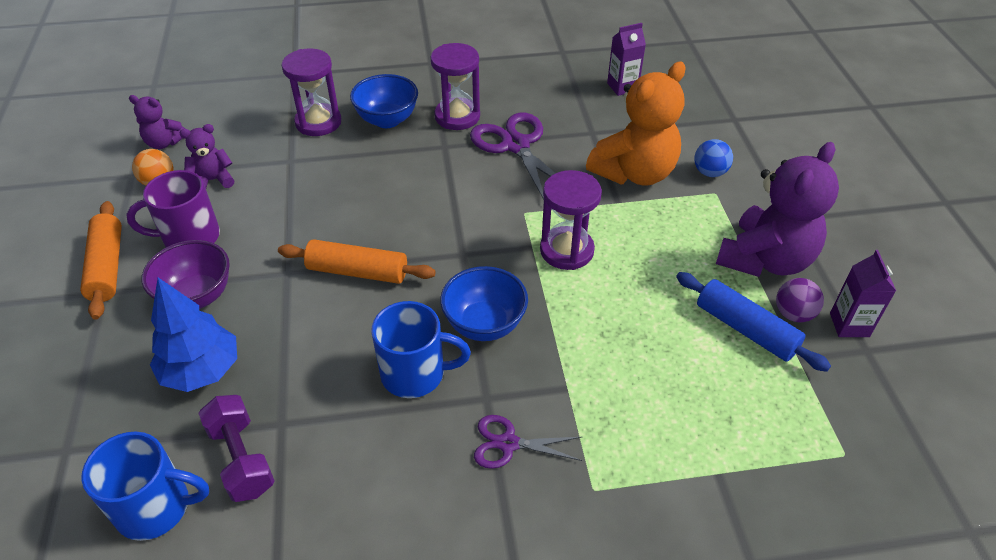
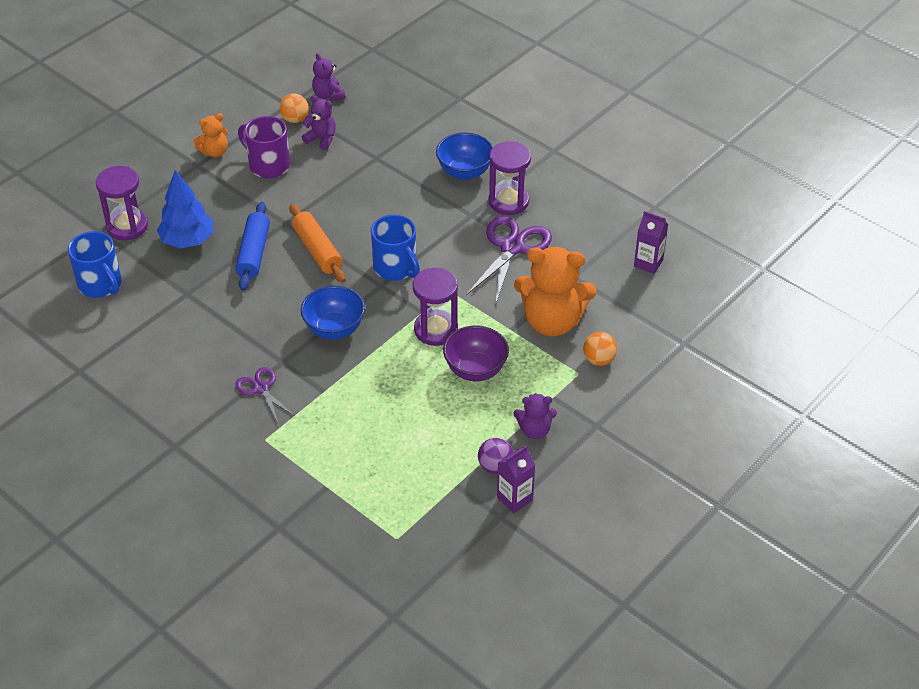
camera: 50 degrees right, 0 degrees up
orange rolling pin [80,201,122,320] -> orange teddy bear [193,113,228,157]
purple bowl [142,240,230,309] -> purple bowl moved to [443,326,509,381]
purple dumbbell [198,395,275,502] -> none
purple hourglass [281,49,341,136] -> purple hourglass moved to [96,166,148,240]
blue mug [371,301,471,398] -> blue mug moved to [371,215,420,281]
blue rolling pin [676,272,831,372] -> blue rolling pin moved to [235,202,270,291]
blue ball [694,139,733,177] -> orange ball [583,332,617,366]
purple teddy bear [716,142,839,277] -> purple teddy bear [513,393,557,439], size x0.50

